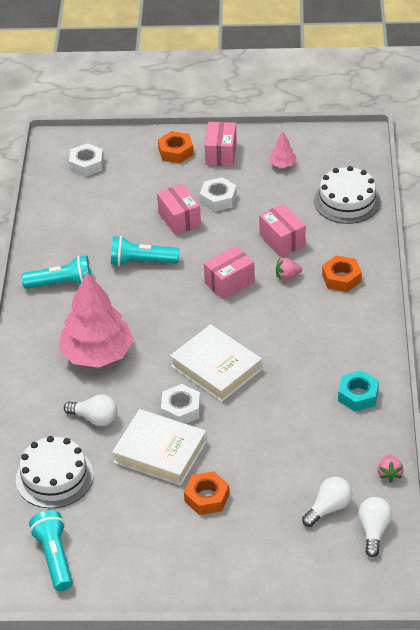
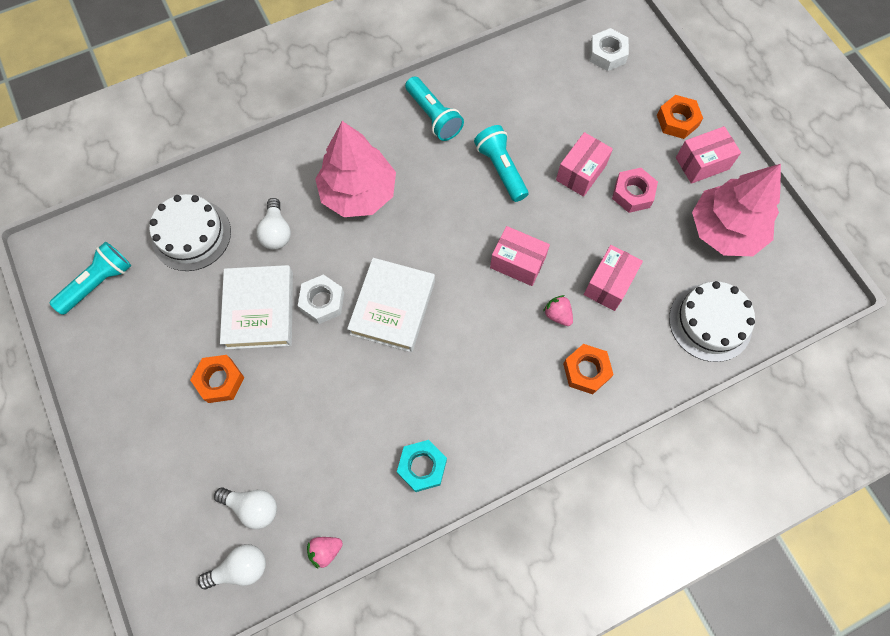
camera: 60 degrees right, 25 degrees up
white nut [200,177,237,212] -> pink nut [612,168,658,213]
pink tree [269,132,297,168] -> pink tree [692,164,781,256], size x2.39

